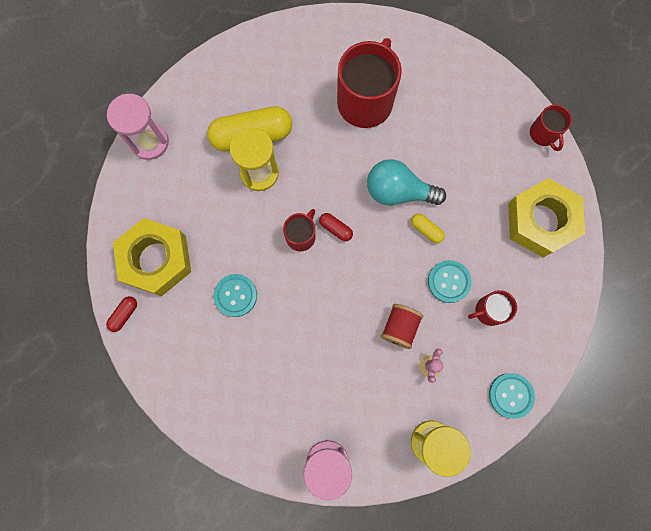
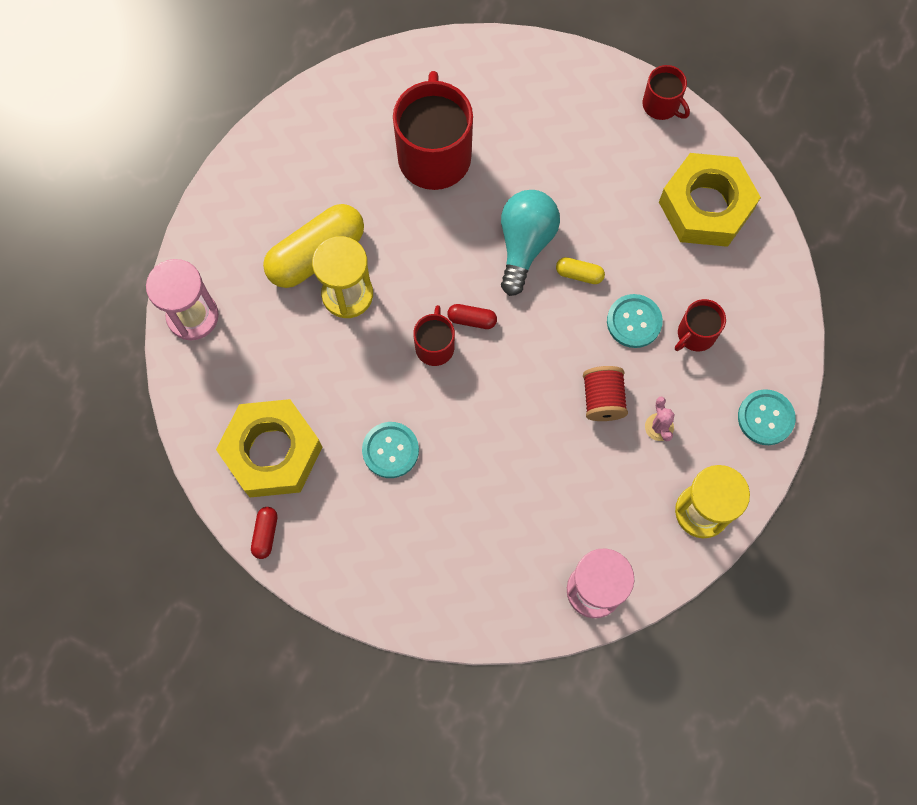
camera: 25 degrees left, 5 degrees down
turquoise light bulb [367,159,446,206] -> turquoise light bulb turned 120 degrees clockwise [501,190,560,296]

